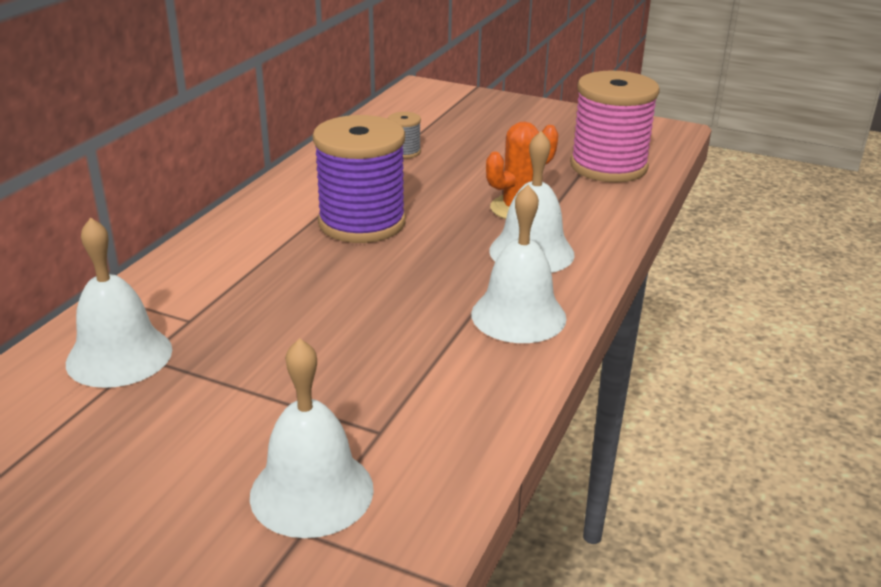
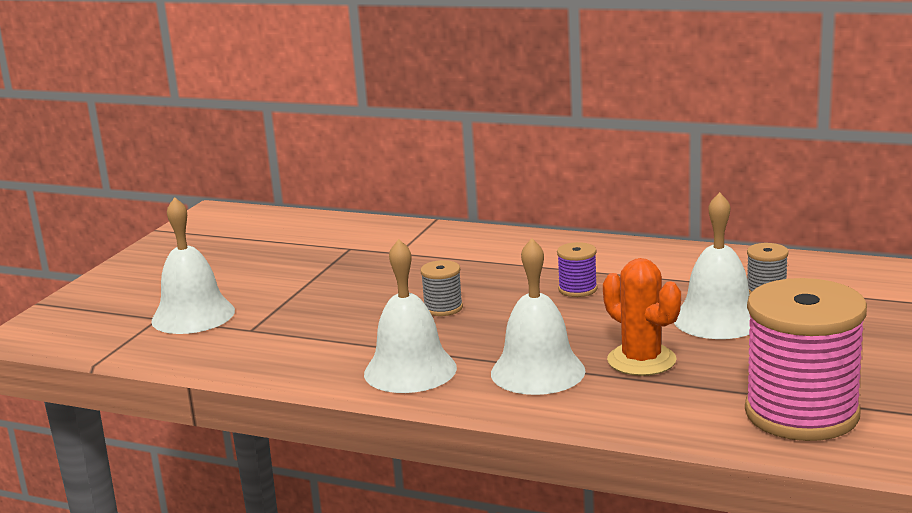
camera: 90 degrees right, 10 degrees down
white bell [66,217,172,388] -> white bell moved to [674,192,751,339]
purple spool [313,115,406,243] -> purple spool [557,242,597,297], size x0.43
none -> grey spool [420,260,463,316]

